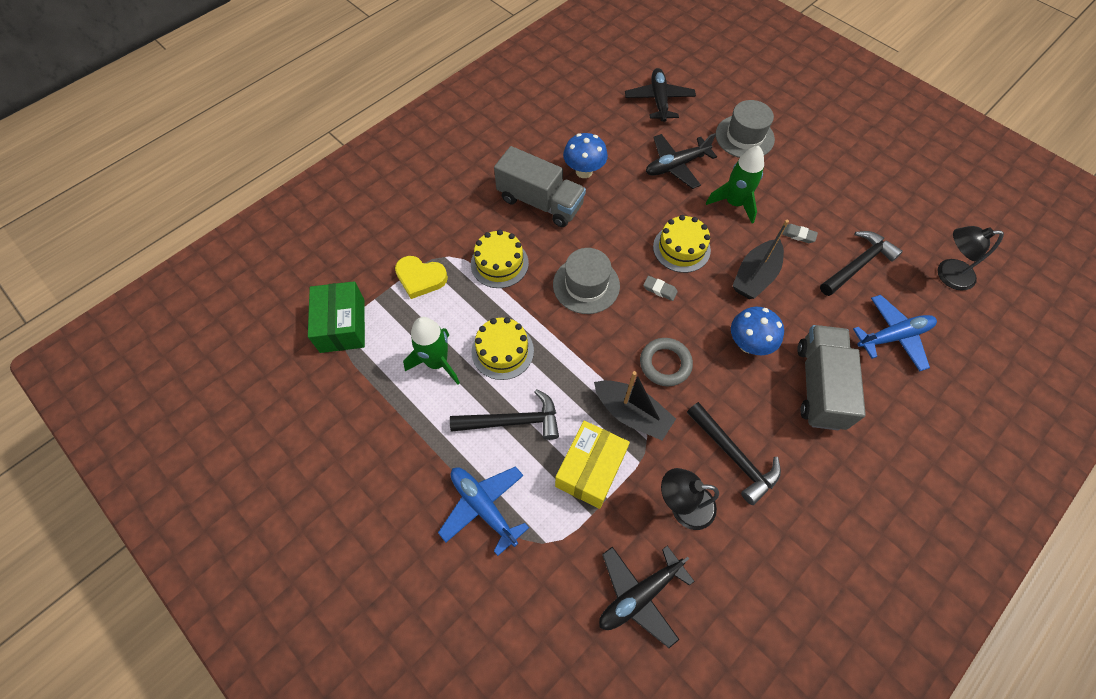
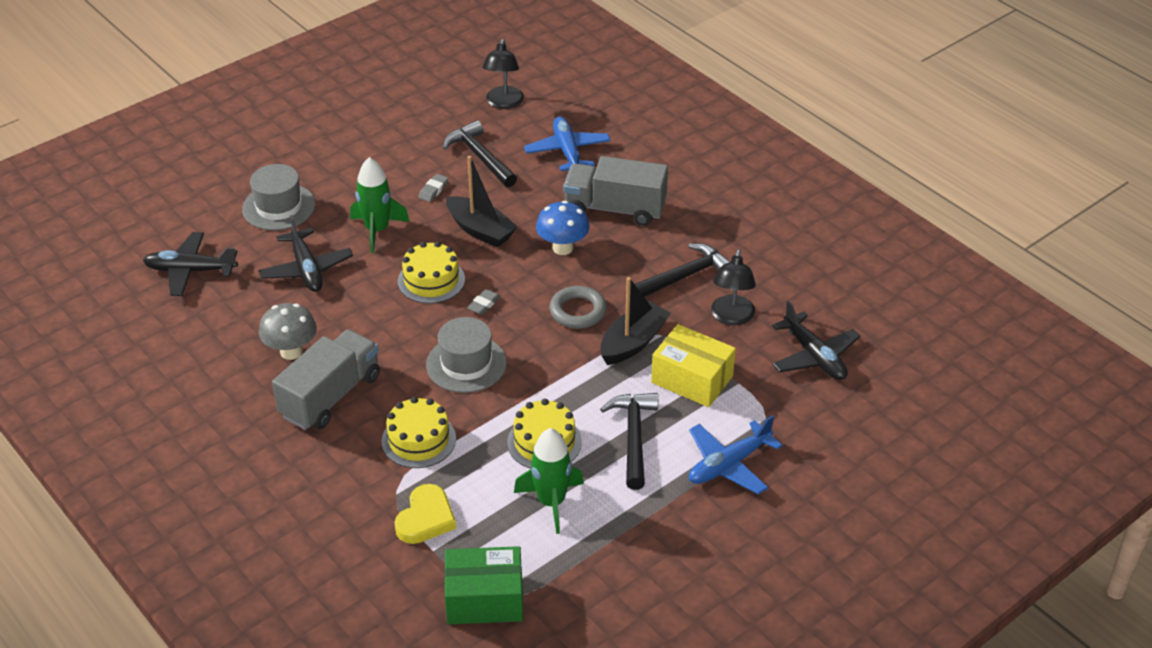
camera: 85 degrees left, 20 degrees down
blue mushroom [563,133,608,178] -> grey mushroom [259,303,317,360]

